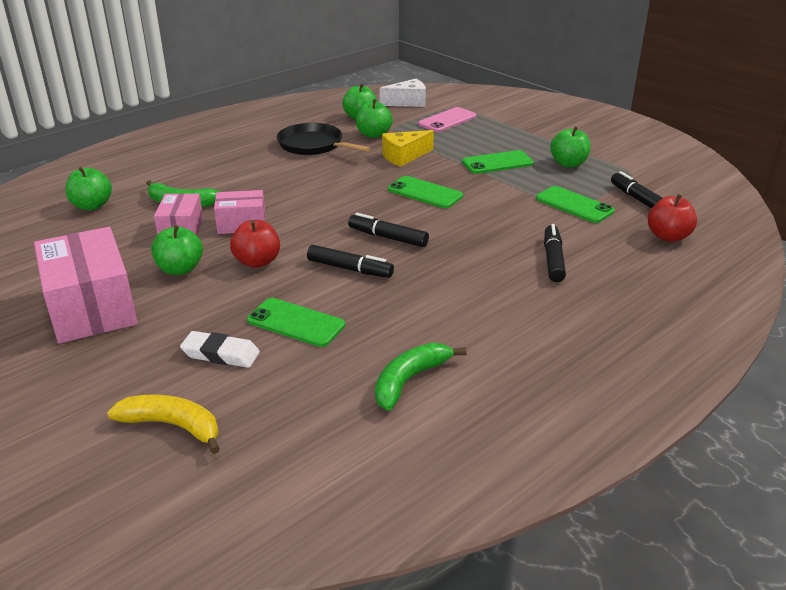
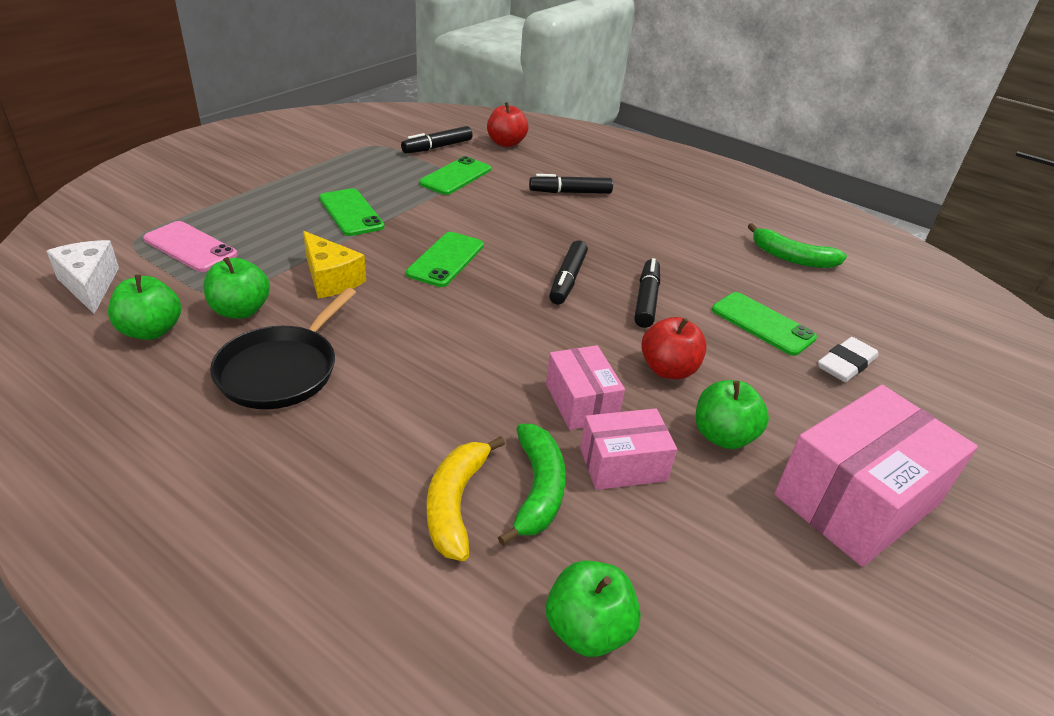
camera: 105 degrees left, 5 degrees up
yellow banana [107,394,220,454] -> yellow banana moved to [427,436,505,561]
white eraser [180,331,260,368] -> white eraser turned 45 degrees clockwise [818,337,878,382]
green phone [247,298,345,347] -> green phone turned 60 degrees counterclockwise [712,292,817,356]
green apple [550,126,591,167] -> none

